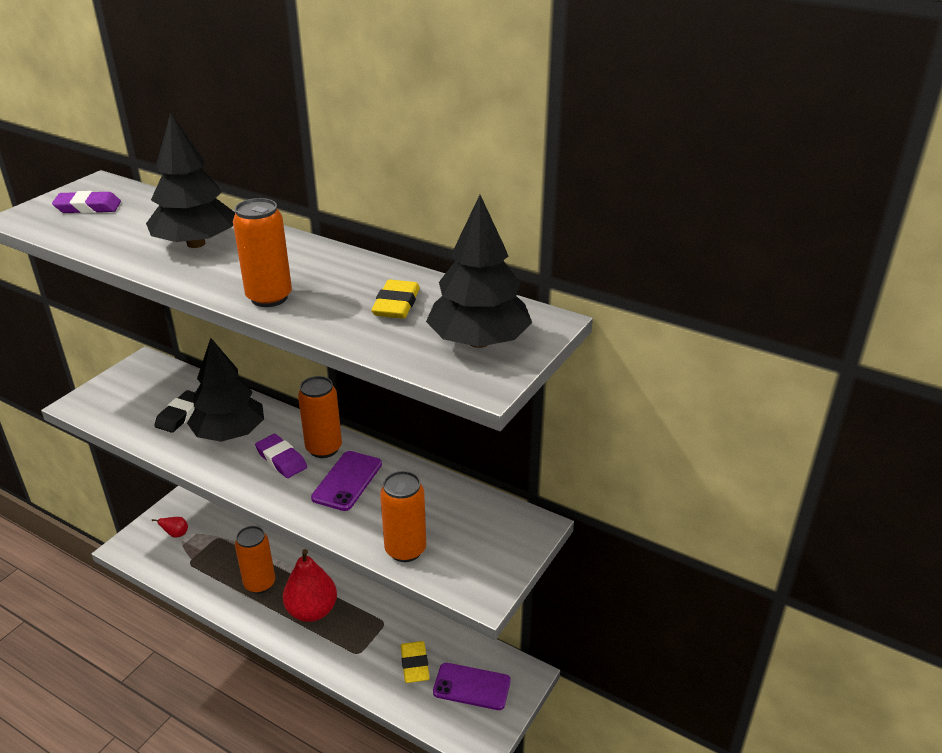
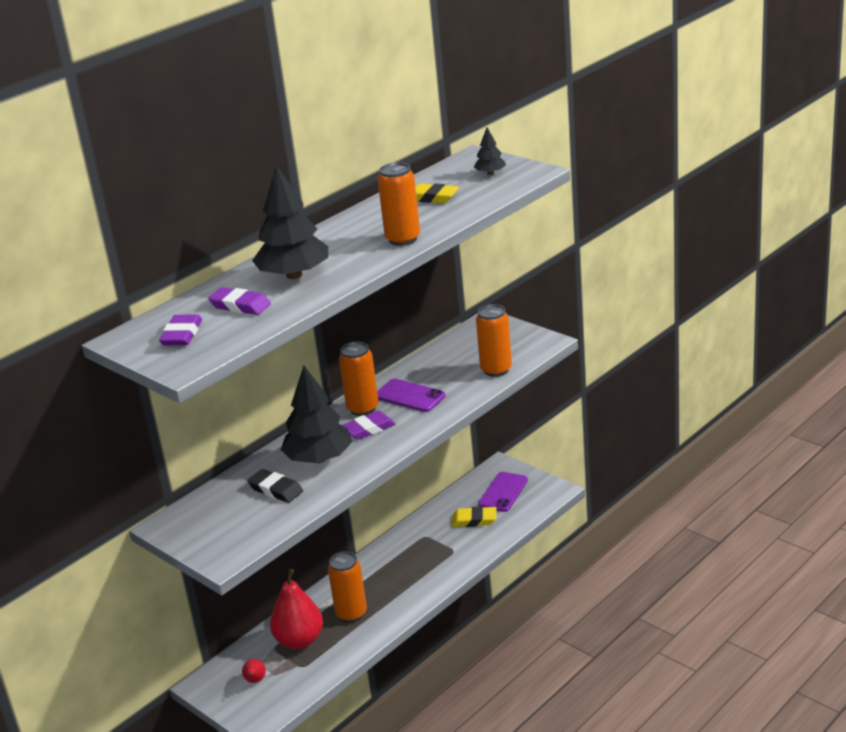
camera: 75 degrees left, 5 degrees down
red pear [283,549,337,622] -> red pear moved to [270,569,323,649]
black tree [426,195,532,348] -> black tree [474,127,506,175], size x0.47
none -> purple eraser [208,287,271,315]

